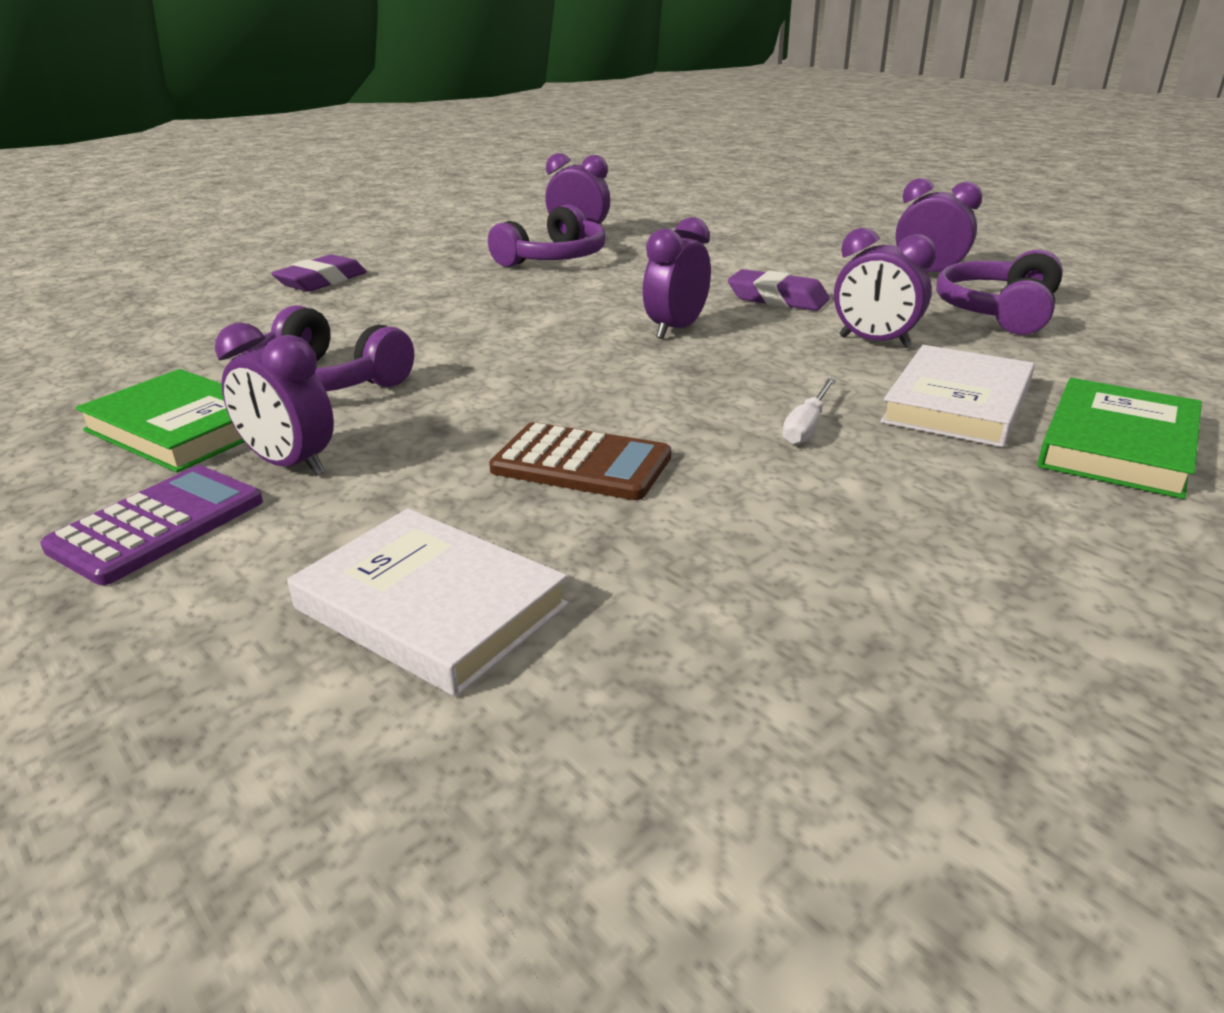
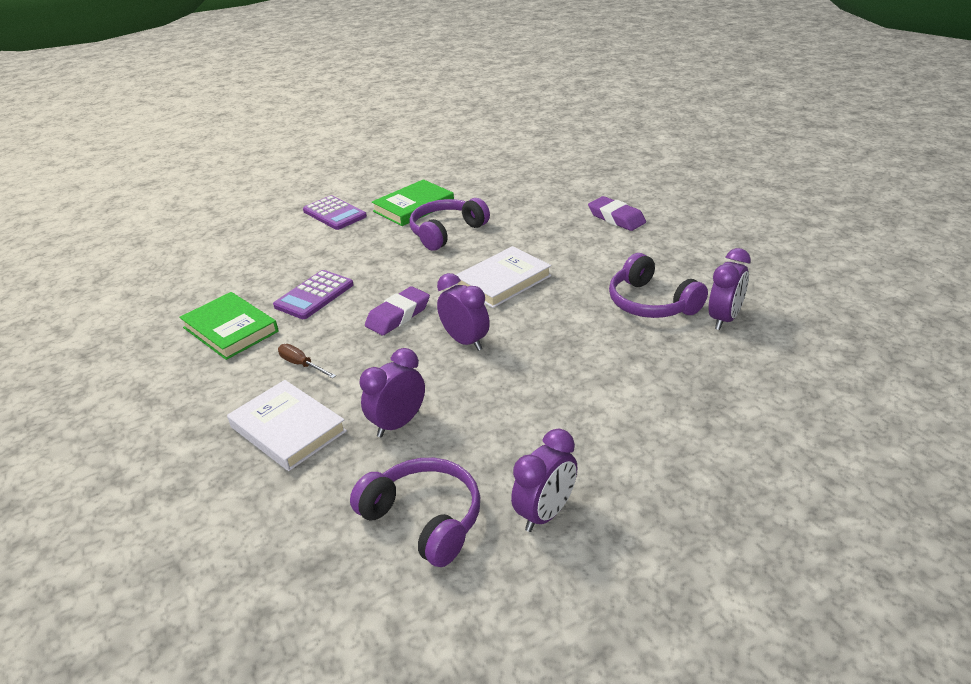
camera: 105 degrees right, 5 degrees up
purple clock [215,323,334,476] -> none
white book [287,508,569,697] -> white book moved to [455,246,551,308]
brown calculator [489,422,671,500] -> purple calculator [273,270,354,319]
purple eraser [728,269,830,311] -> purple eraser moved to [365,286,430,336]
white screwdriver [782,378,836,445] -> brown screwdriver [278,344,336,378]
green book [1037,378,1202,499] -> green book moved to [179,292,279,360]

